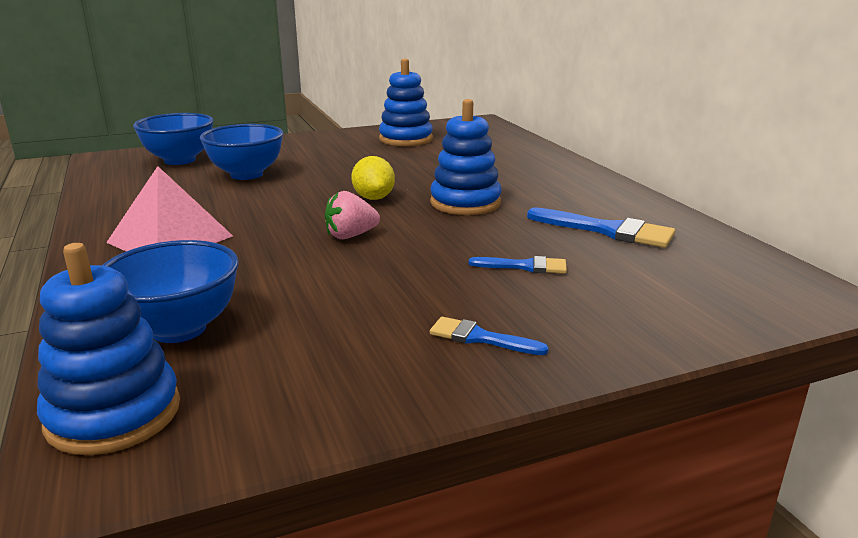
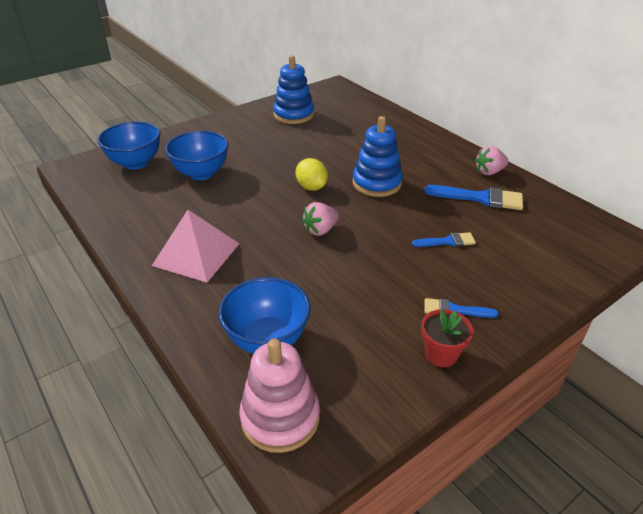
camera: 15 degrees left, 15 degrees up
blue stacking toy [37,243,180,455] -> pink stacking toy [239,339,320,453]
none -> red flower pot [421,309,473,367]
none -> pink strawberry [475,146,508,175]

